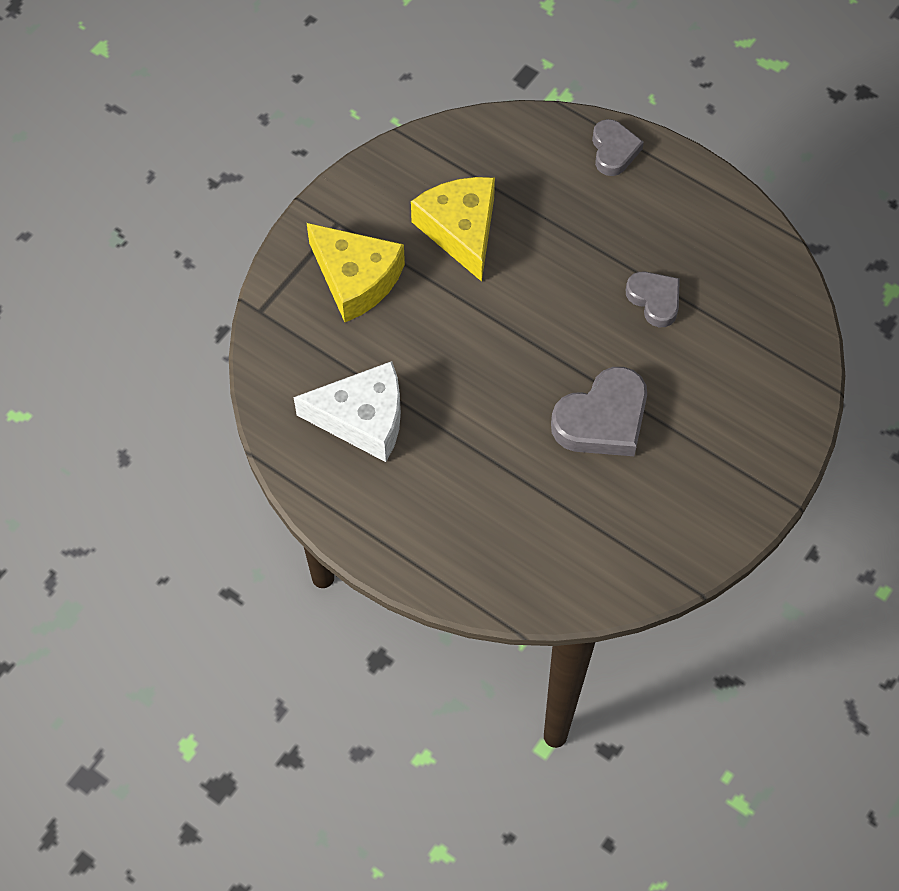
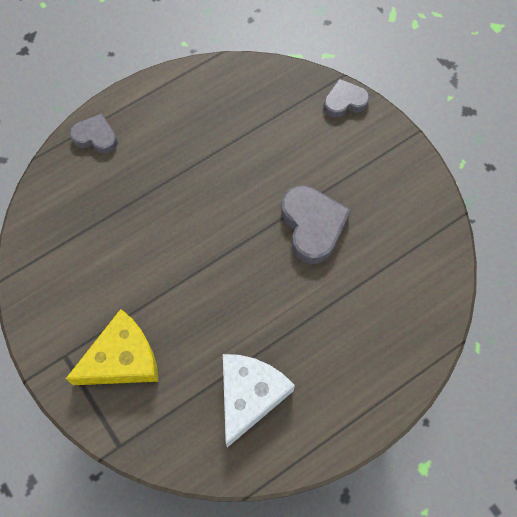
camera: 70 degrees left, 5 degrees up
yellow cheese [411,177,495,282] -> none
grey heart [626,272,680,327] -> grey heart moved to [324,79,370,118]

